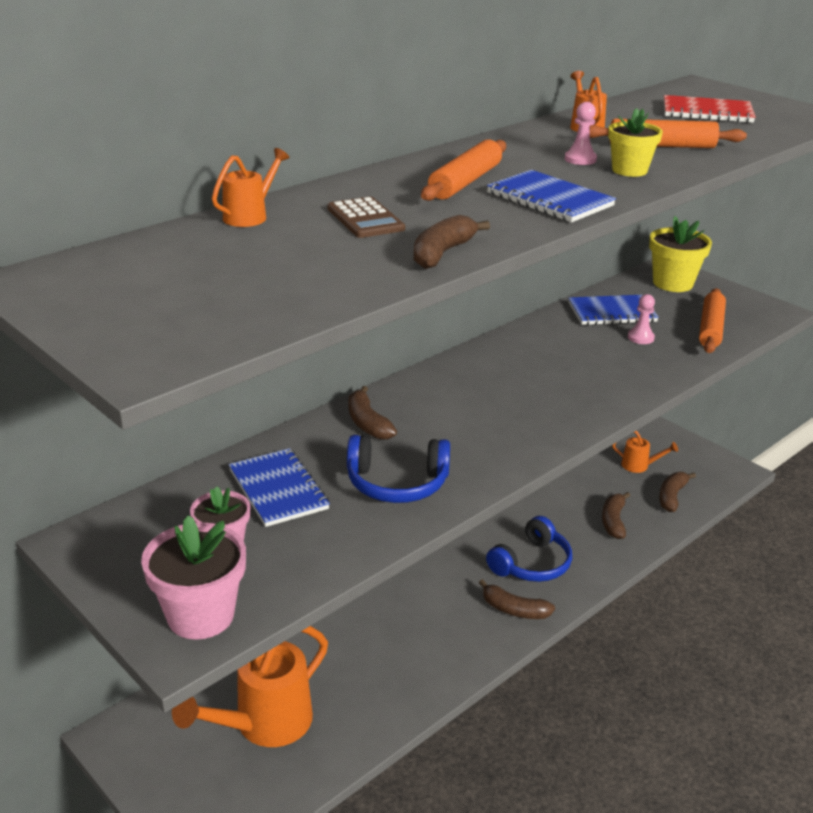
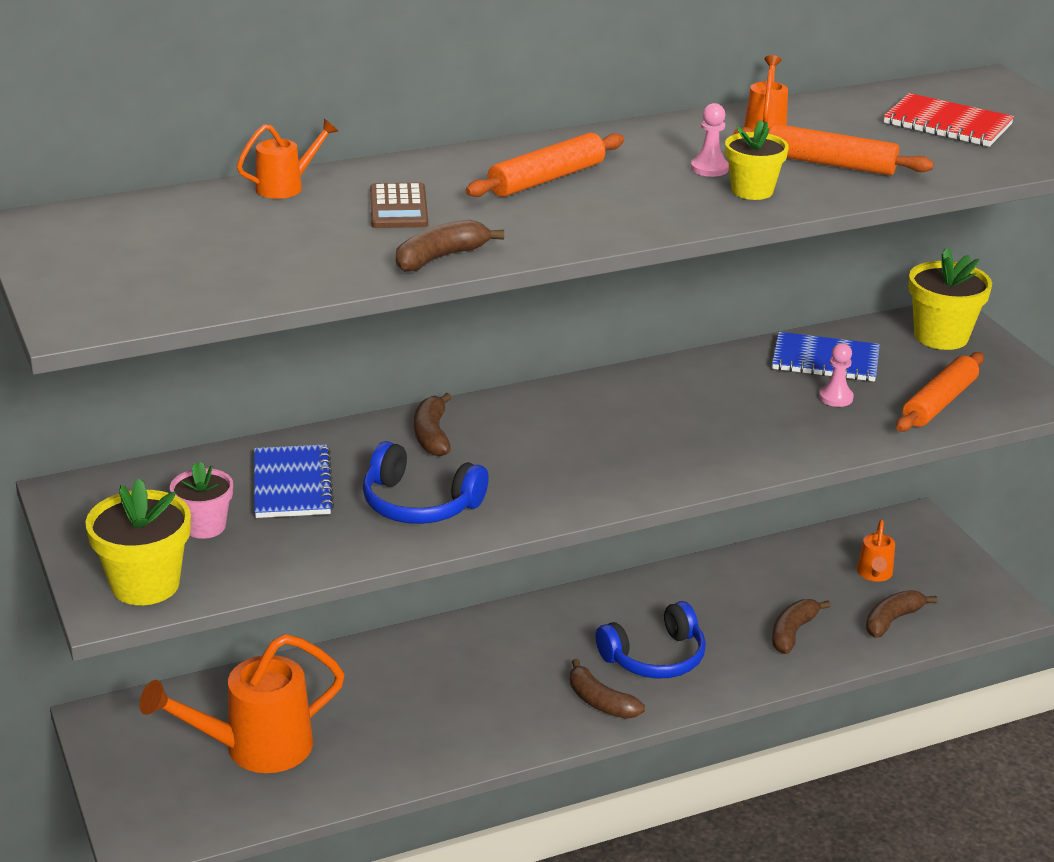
camera: 20 degrees right, 0 degrees up
pink flower pot [141,515,246,640] -> yellow flower pot [85,478,191,605]
blue notebook [487,170,616,222] -> none
orange watering can [612,431,678,473] -> orange watering can turned 60 degrees clockwise [857,520,895,582]

